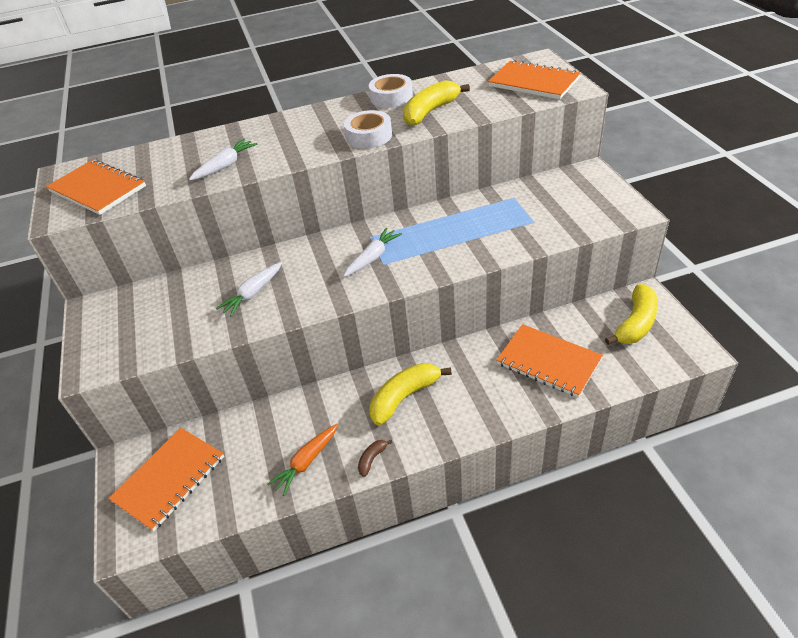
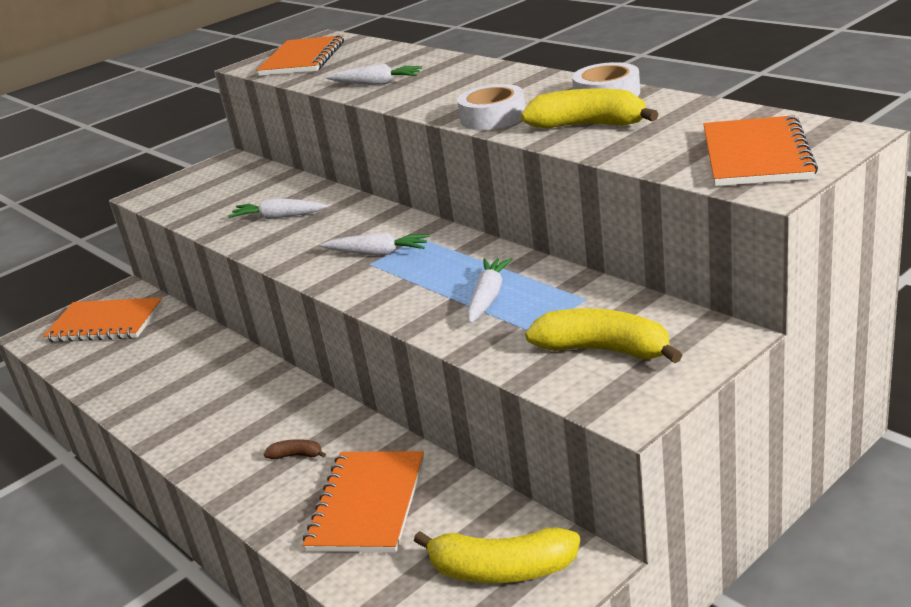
camera: 65 degrees right, 15 degrees down
orange carrot [267,424,338,496] -> none
brown banana [358,439,393,477] -> brown banana moved to [264,439,326,459]
yellow banana [370,363,452,426] -> yellow banana moved to [525,308,682,364]
none -> white carrot [467,258,513,323]

